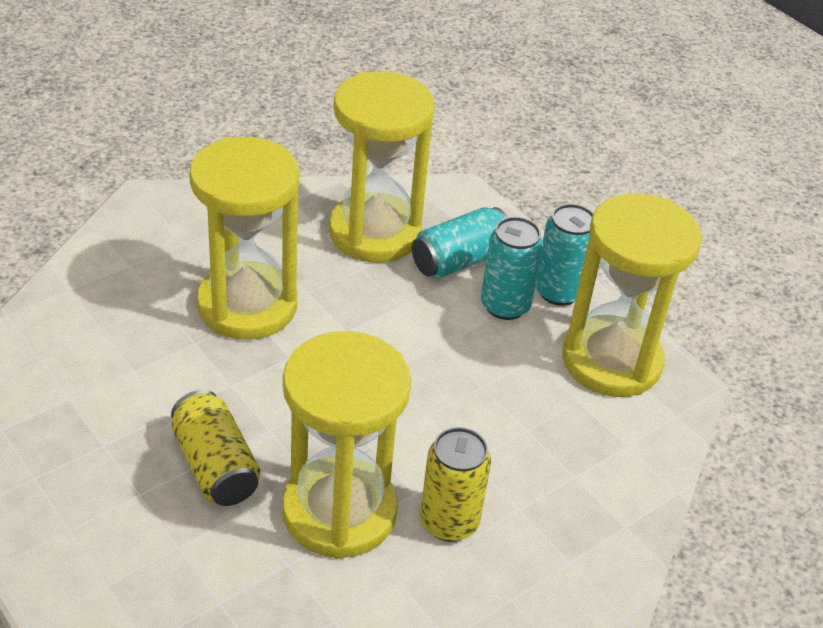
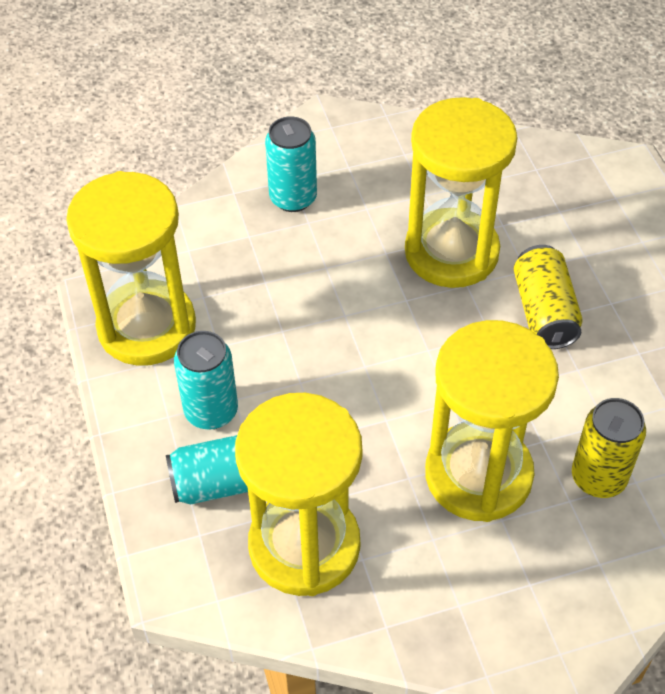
camera: 155 degrees left, 10 degrees up
yellow can [420,427,491,542] -> yellow can moved to [572,398,646,498]
turquoise can [536,204,594,306] -> turquoise can moved to [265,116,317,212]

